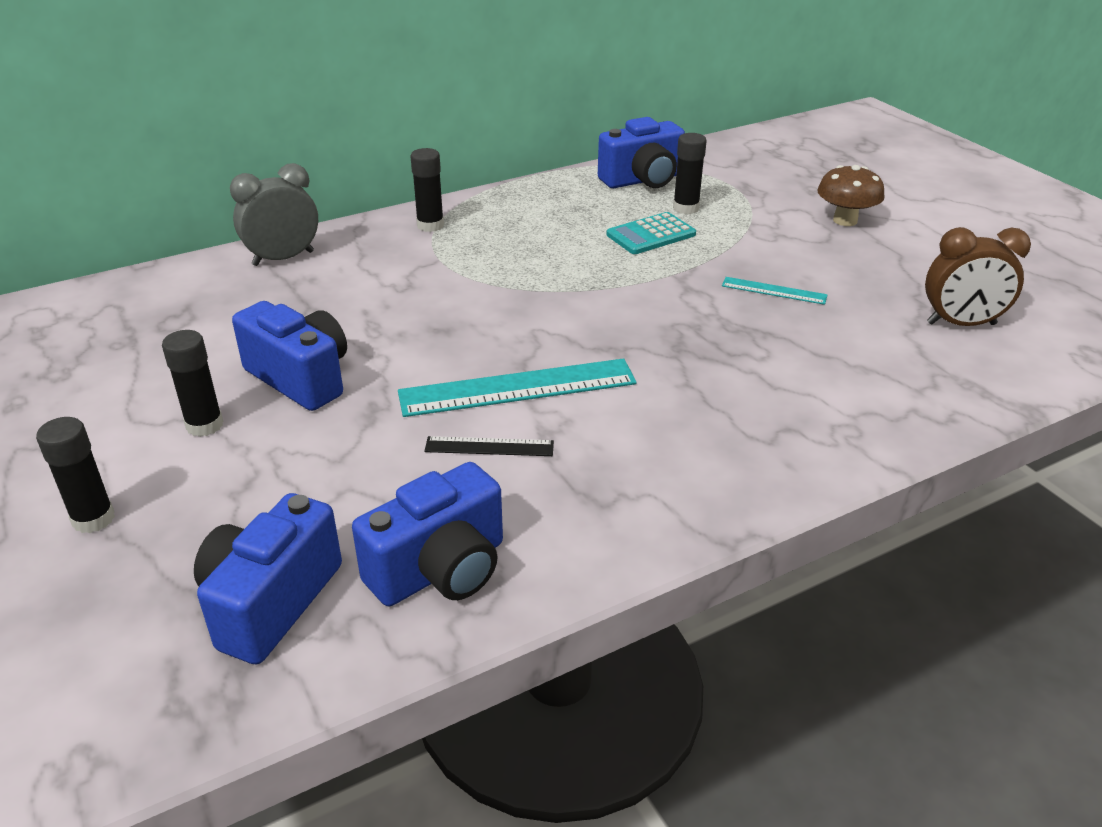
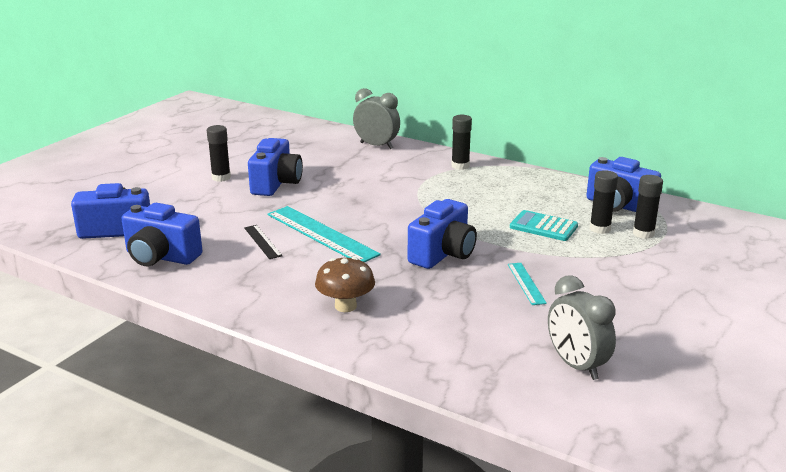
camera: 60 degrees right, 10 degrees down
black glue stick [36,417,115,533] -> black glue stick moved to [633,175,663,239]
brown mushroom [817,165,885,226] -> brown mushroom moved to [315,257,375,312]
brown clock [925,227,1031,326] -> grey clock [548,275,616,380]
none -> blue camera [408,199,477,269]

